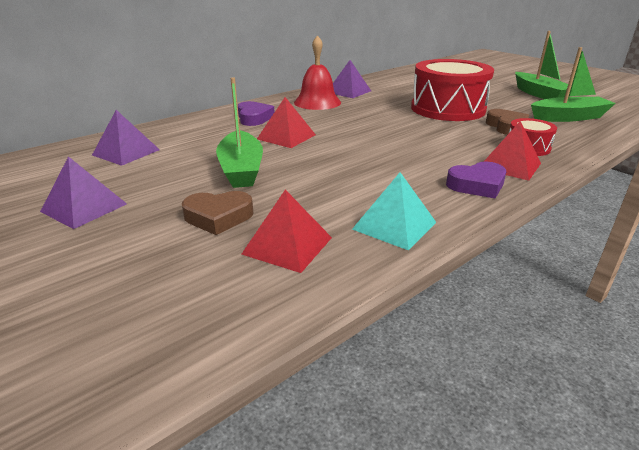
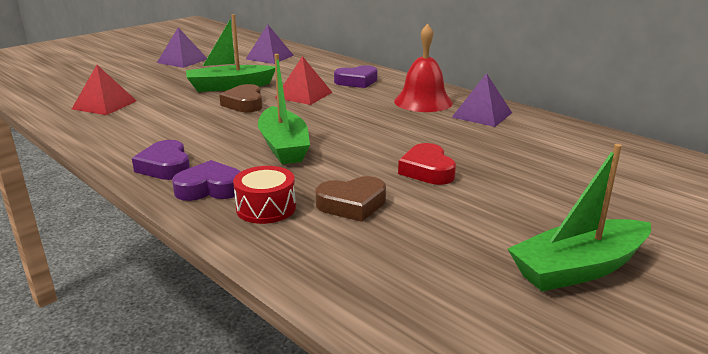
camera: 85 degrees right, 5 degrees down
brown heart [182,191,253,235] -> brown heart moved to [219,84,262,112]
turquoise pyramid [352,172,436,251] -> none
red drum [411,59,494,121] -> red heart [398,143,456,185]
red pyramid [484,121,541,181] -> purple heart [172,160,241,201]
green boat [531,47,616,122] -> green boat moved to [258,54,310,164]

